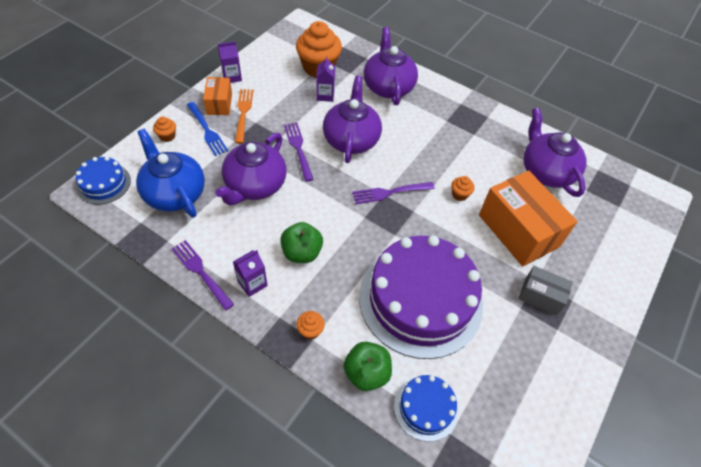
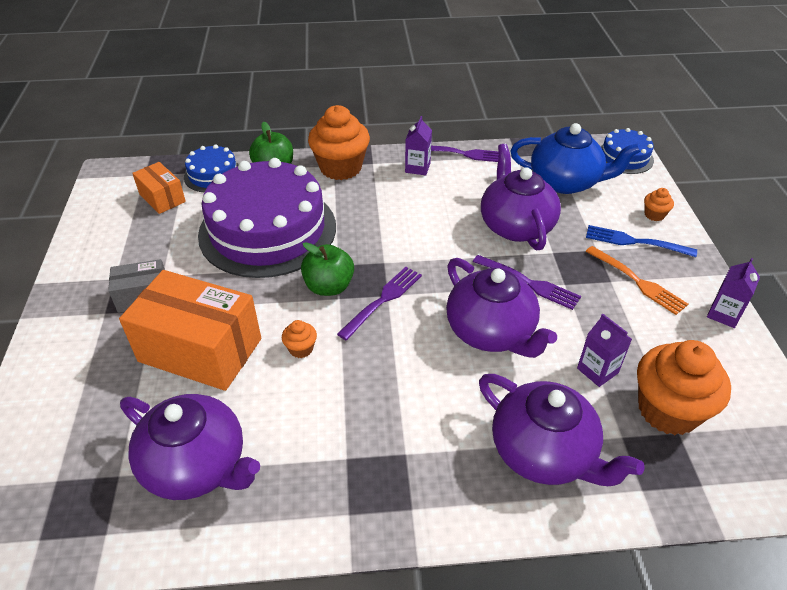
camera: 145 degrees right, 10 degrees down
orange box [203,77,232,115] -> orange box moved to [132,162,186,214]
green apple [280,222,323,263] -> green apple moved to [301,242,354,296]
orange cupcake [296,311,325,340] -> orange cupcake [308,105,370,180], size x2.29

